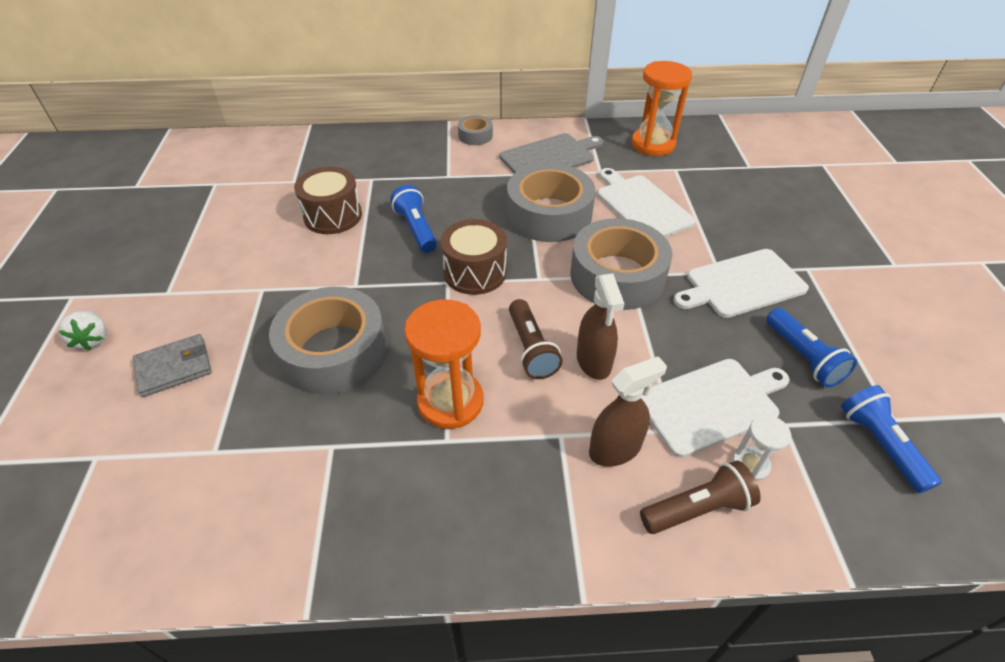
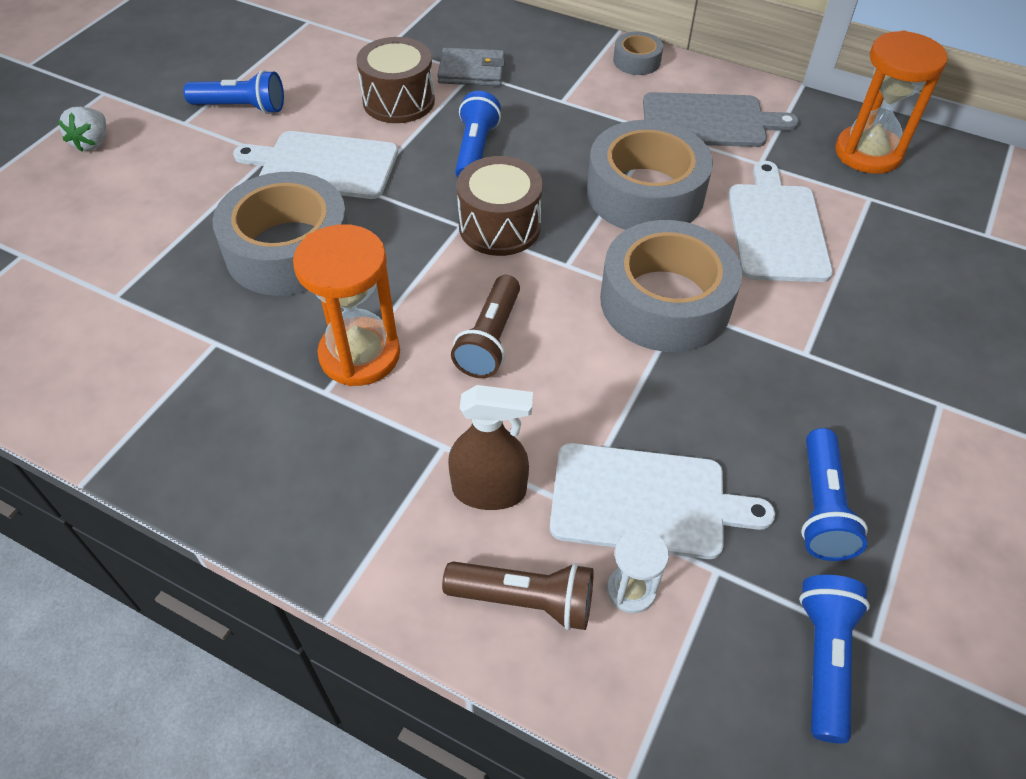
camera: 30 degrees right, 5 degrees up
grey wallet [133,334,212,397] -> grey wallet moved to [437,48,505,86]
brown spray bottle [577,273,625,380] -> none
white cutting board [674,249,809,318] -> white cutting board moved to [233,131,398,199]
none -> blue flashlight [183,70,284,114]

